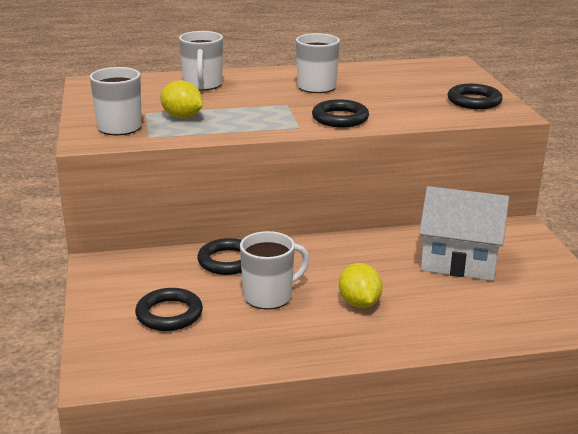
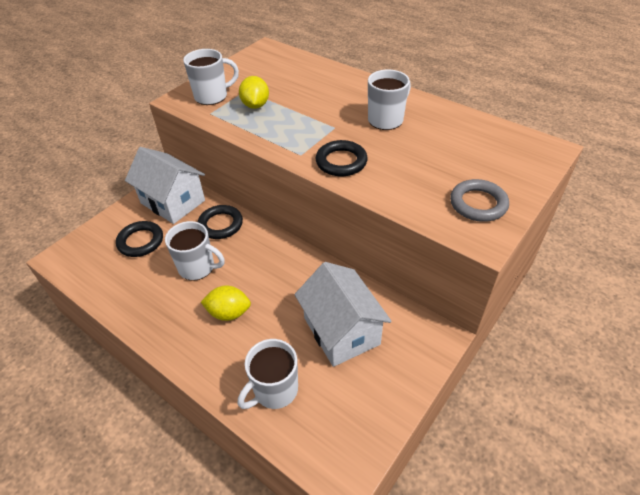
camera: 50 degrees right, 20 degrees up
white mug [179,31,223,90] -> white mug moved to [238,339,298,409]
yellow lemon [339,263,383,308] -> yellow lemon turned 60 degrees clockwise [201,285,251,321]
black ring [448,84,503,109] -> grey ring [450,179,509,222]
none -> white house [125,147,205,224]

